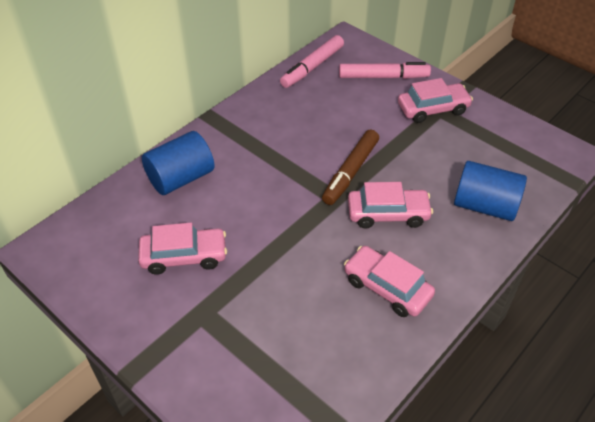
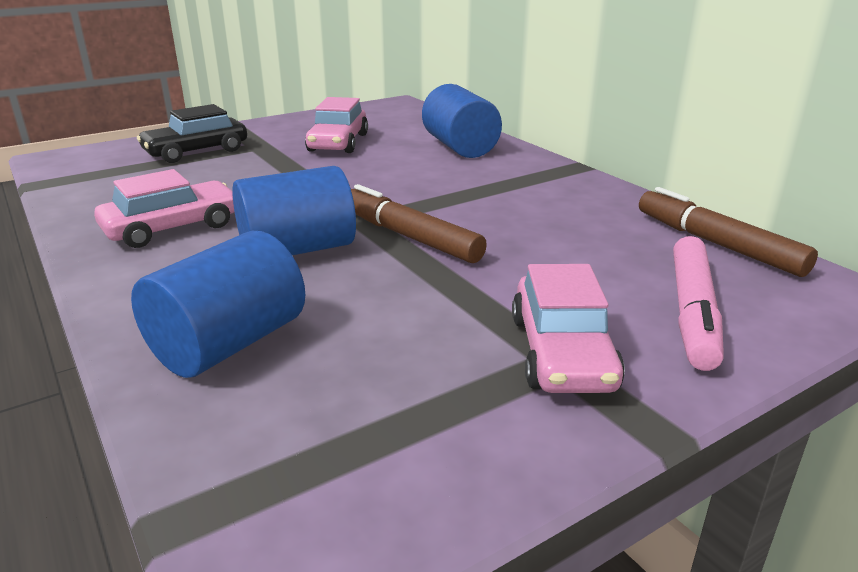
camera: 105 degrees right, 20 degrees down
pink marker [280,35,344,88] -> brown marker [639,187,818,277]
pink car [348,182,433,229] -> blue cylinder [232,166,356,255]
none -> black car [137,104,247,163]

